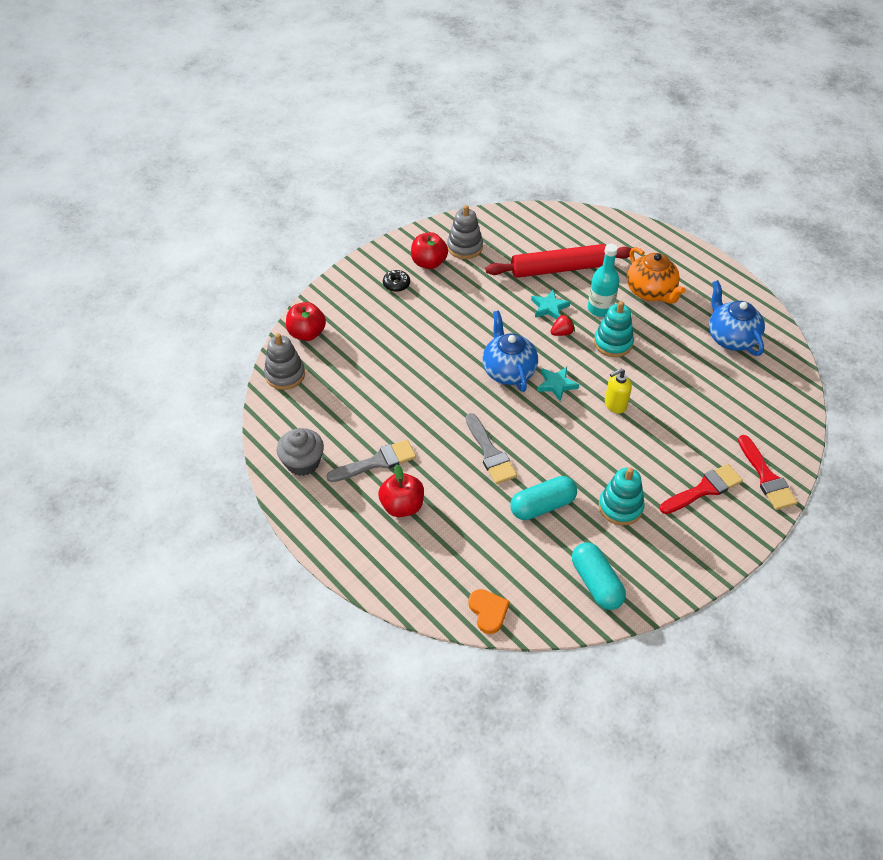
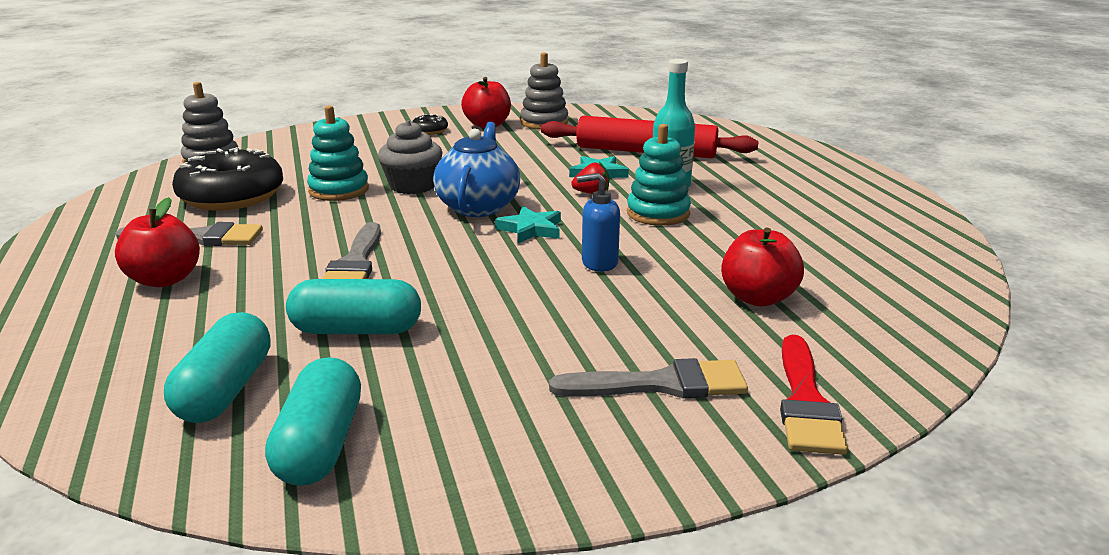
camera: 25 degrees right, 25 degrees down
grey cupcake [277,428,324,476] -> grey cupcake moved to [378,120,443,194]
red apple [286,302,326,341] -> red apple moved to [721,227,804,307]
orange heart [468,589,510,634] -> none
turquoise stacking toy [599,468,645,525] -> turquoise stacking toy moved to [307,105,369,201]
yellow soap dispenser [605,368,632,413] -> blue soap dispenser [577,173,620,272]
orange teapot [627,247,686,304] -> none
red brush [660,464,743,514] -> grey brush [549,358,748,399]
blue teapot [709,280,765,356] -> none
none -> turquoise capsule [164,312,270,423]
none -> black donut [172,147,283,211]

